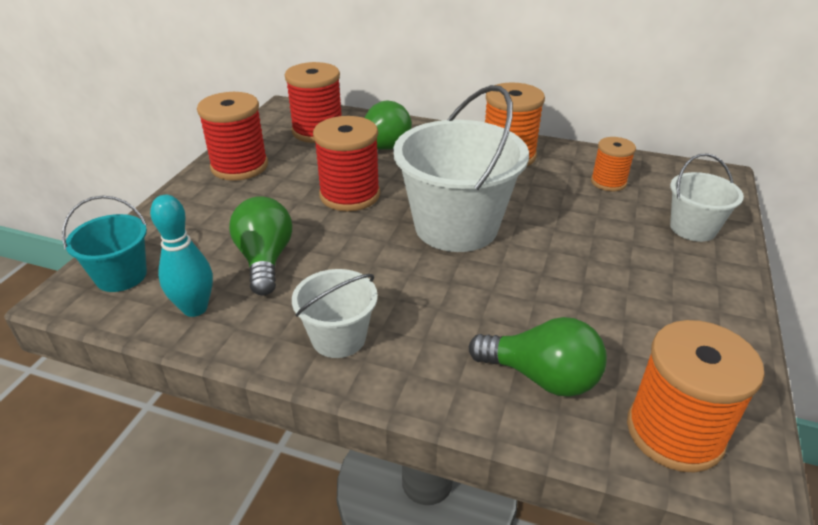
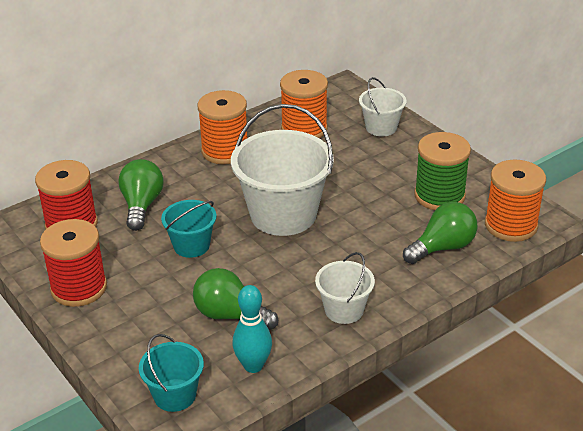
camera: 55 degrees left, 0 degrees up
red spool [313,116,380,211] -> turquoise bucket [161,200,217,258]
orange spool [591,137,636,191] -> orange spool [280,70,328,138], size x1.67
none -> green spool [414,132,471,210]

